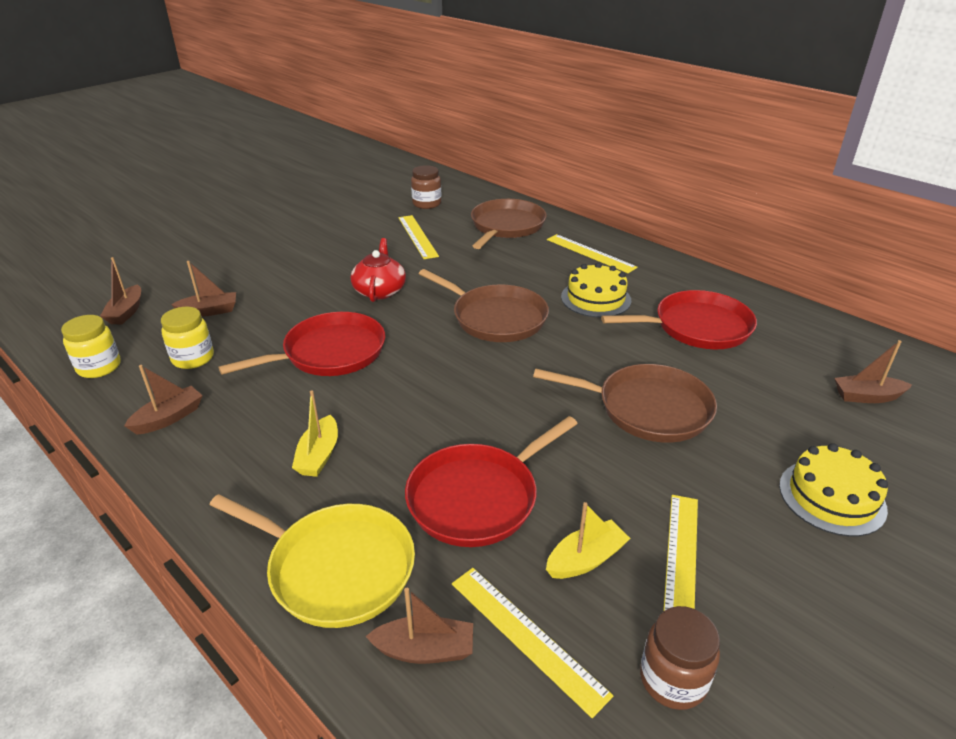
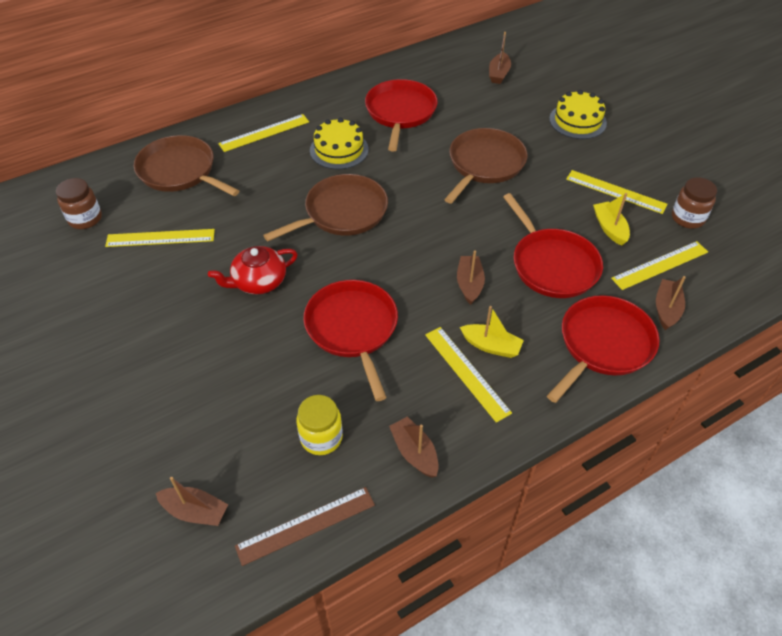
camera: 75 degrees left, 15 degrees up
yellow jar [61,315,121,378] -> brown ruler [235,487,375,566]
brown boat [171,261,236,317] -> brown boat moved to [457,250,485,305]
yellow pan [210,494,415,628] -> red pan [547,295,660,403]
red teapot [351,238,406,302] -> red teapot turned 45 degrees counterclockwise [208,246,298,294]
none -> yellow ruler [425,327,512,423]

